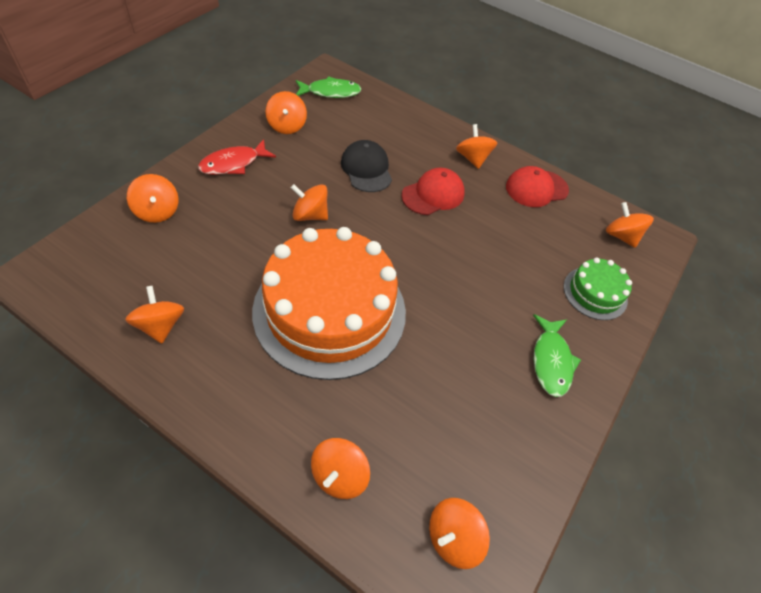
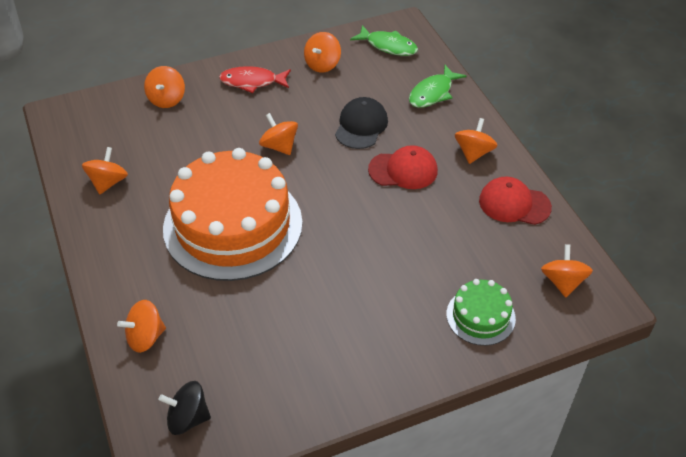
camera: 40 degrees right, 5 degrees down
orange spinning top [429,498,490,569] -> black spinning top [158,381,211,435]
green fish [533,314,581,397] -> green fish moved to [409,65,466,108]

